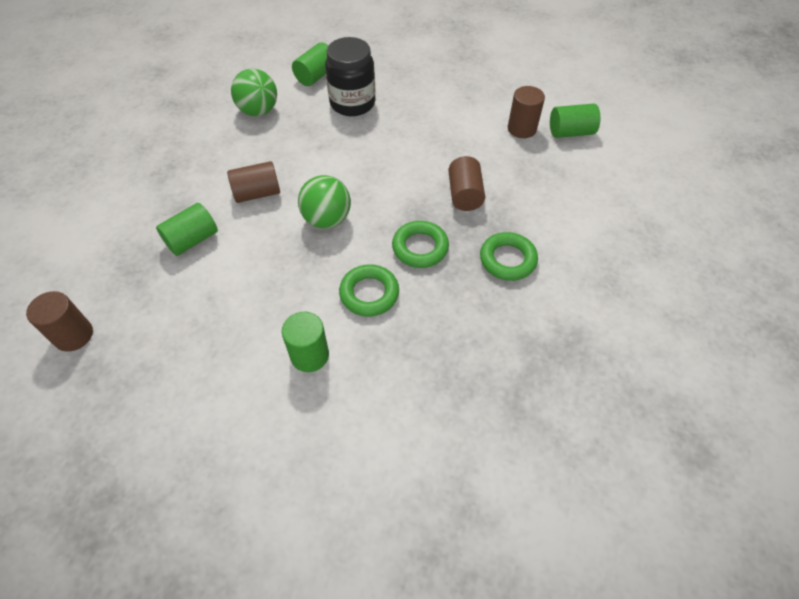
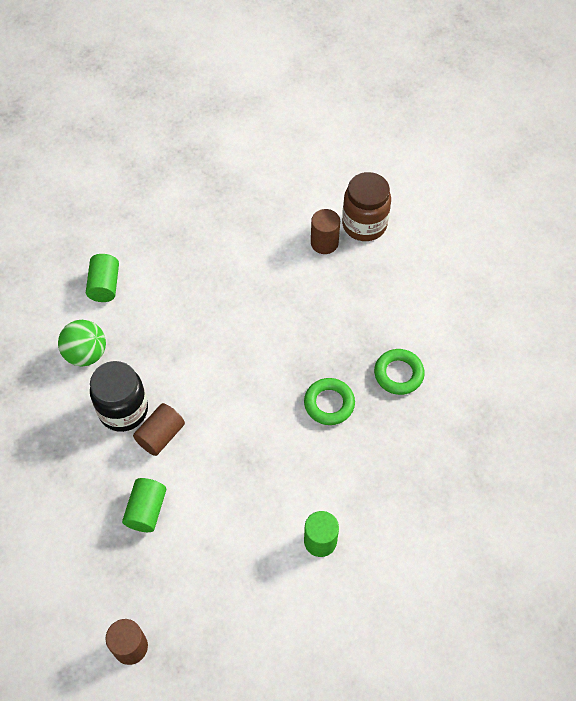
camera: 35 degrees left, 5 degrees up
green ball [298,175,351,228] -> none
black jar [325,37,375,116] -> black jar moved to [90,361,148,432]
green ring [339,264,399,317] -> none
brown cylinder [448,156,485,211] -> none
green cylinder [550,103,600,138] -> brown jar [342,172,391,241]

